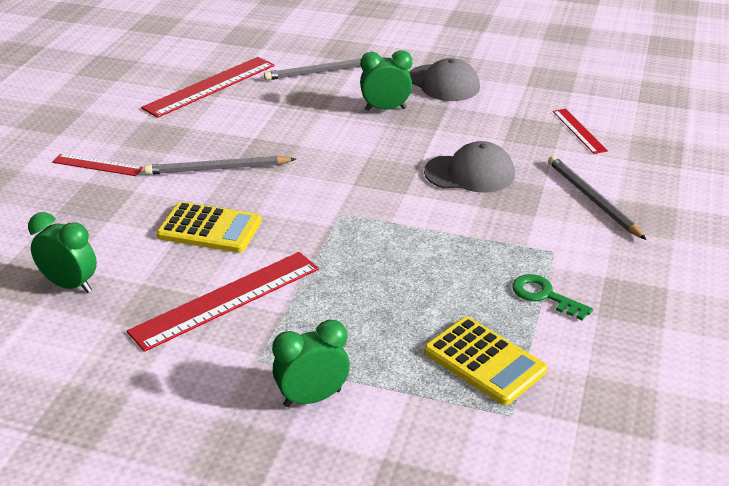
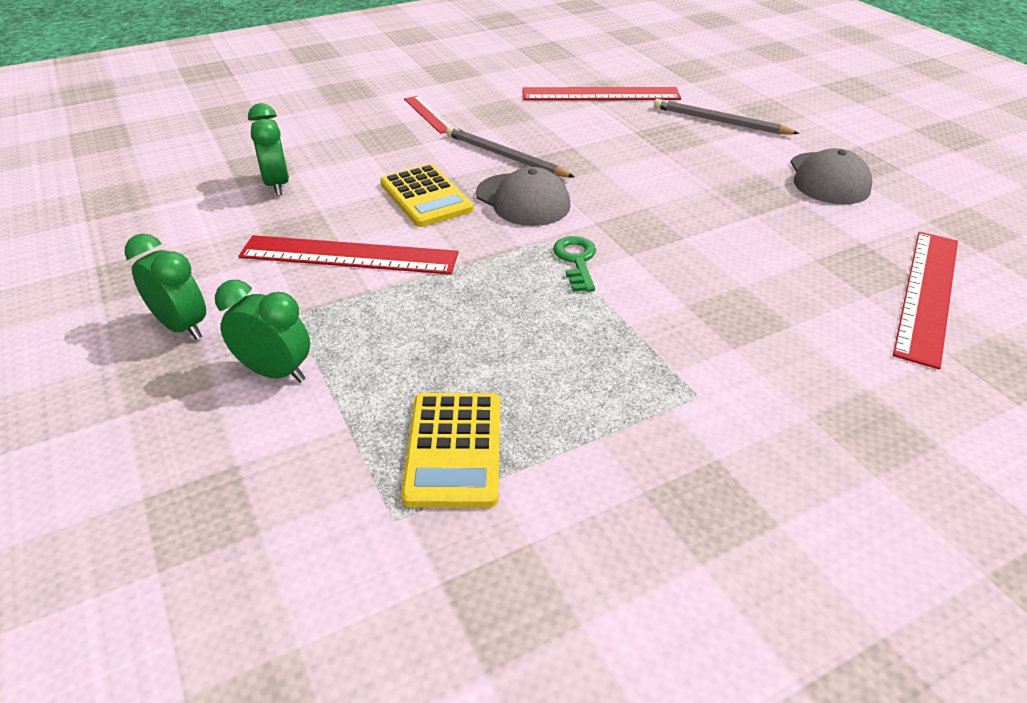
camera: 45 degrees right, 5 degrees up
green clock [360,50,412,111] -> green clock moved to [125,234,206,340]
grey cap [424,141,515,193] -> grey cap moved to [476,167,570,226]
green key [512,274,593,320] -> green key moved to [553,236,596,292]
grey pencil [548,156,647,240] -> none
red ruler [553,109,608,154] -> red ruler [893,232,958,369], size x1.84

